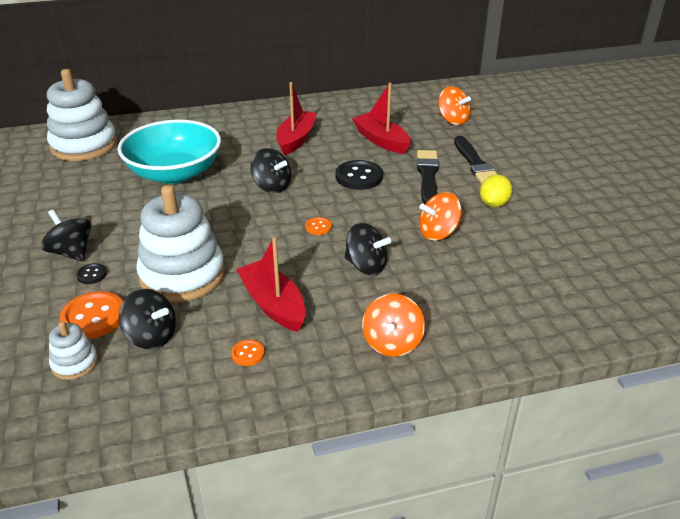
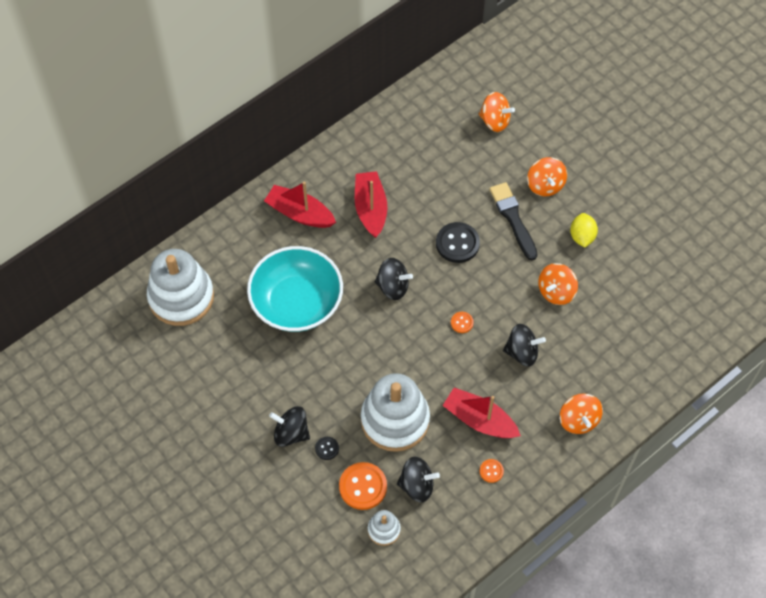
camera: 25 degrees left, 25 degrees up
red boat [352,83,411,154] -> red boat moved to [264,182,336,228]
black brush [454,136,497,185] -> orange spinning top [527,157,567,197]

